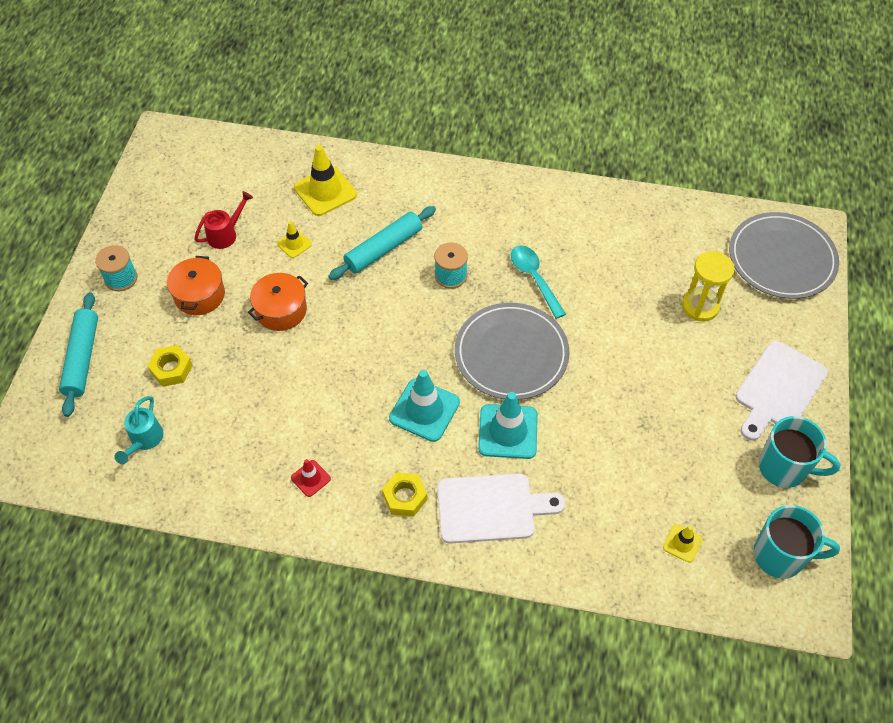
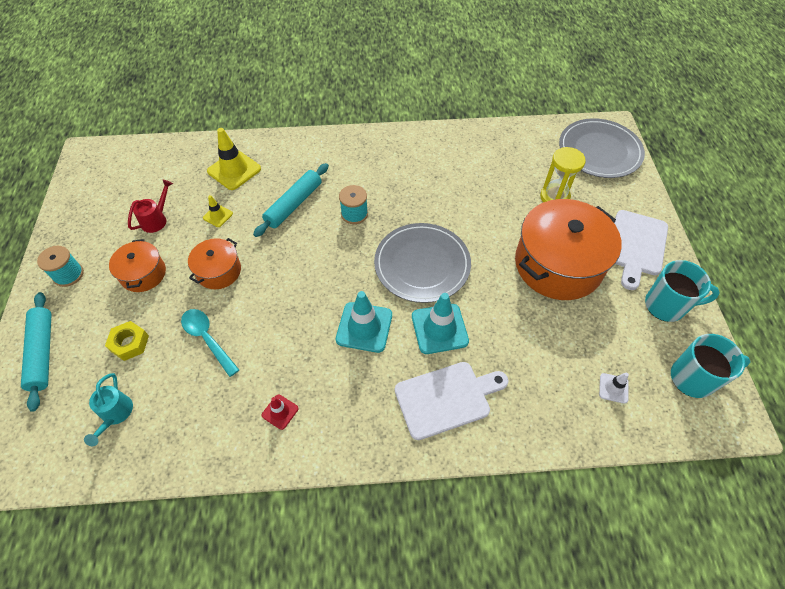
camera: 15 degrees left, 0 degrees up
yellow nut [382,472,428,517] -> none
turquoise spoon [511,245,566,319] -> turquoise spoon moved to [181,309,239,377]
yellow traffic cone [663,524,702,563] -> white traffic cone [599,373,629,404]
none -> orange pot [515,199,622,300]

